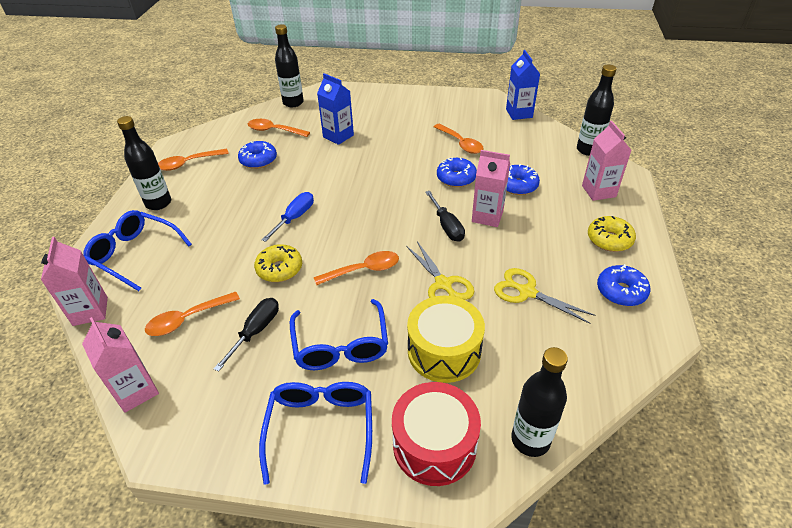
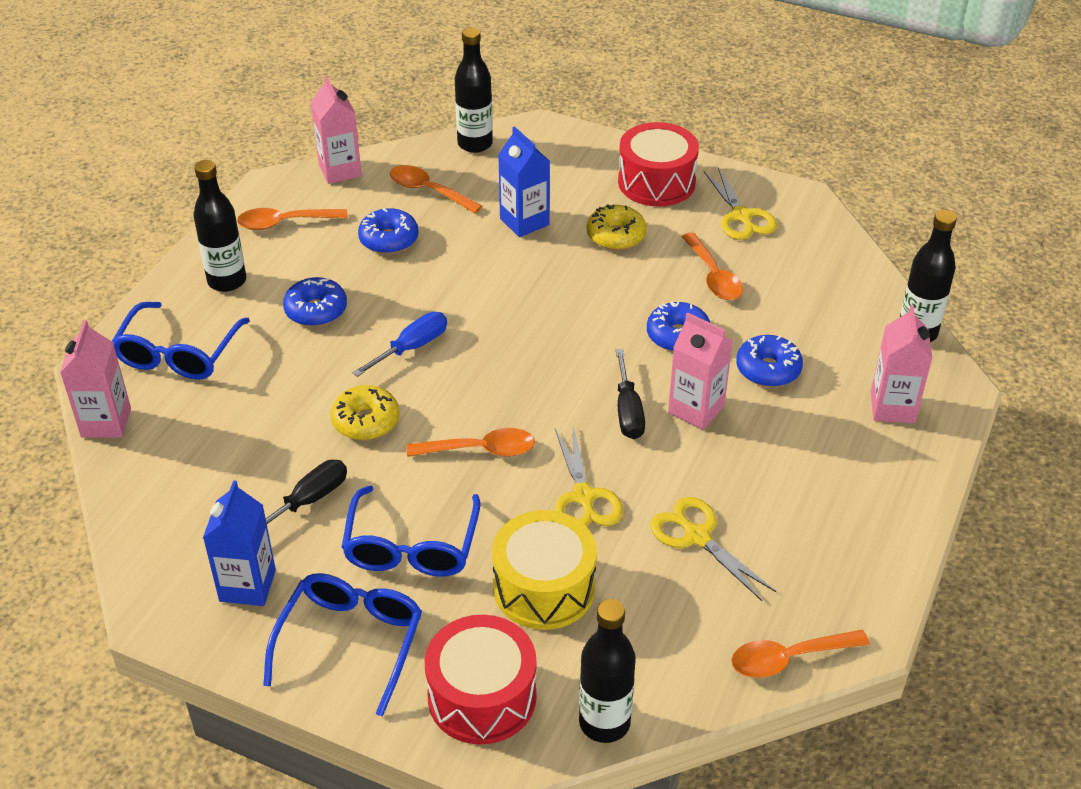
camera: 15 degrees right, 0 degrees up
pink carton [82,317,159,413] -> pink carton moved to [311,76,362,184]
blue glasses [83,210,192,291] -> blue glasses turned 120 degrees counterclockwise [112,302,250,380]
orange spoon [145,292,240,336] -> orange spoon moved to [731,630,870,678]
blue carton [506,50,540,120] -> blue carton moved to [203,480,276,606]
yellow donut [588,216,636,252] -> yellow donut moved to [587,204,647,250]
blue donut [597,264,650,306] -> blue donut moved to [283,277,347,326]
none -> red drum [618,122,699,206]
none -> yellow scissors [704,167,777,240]

